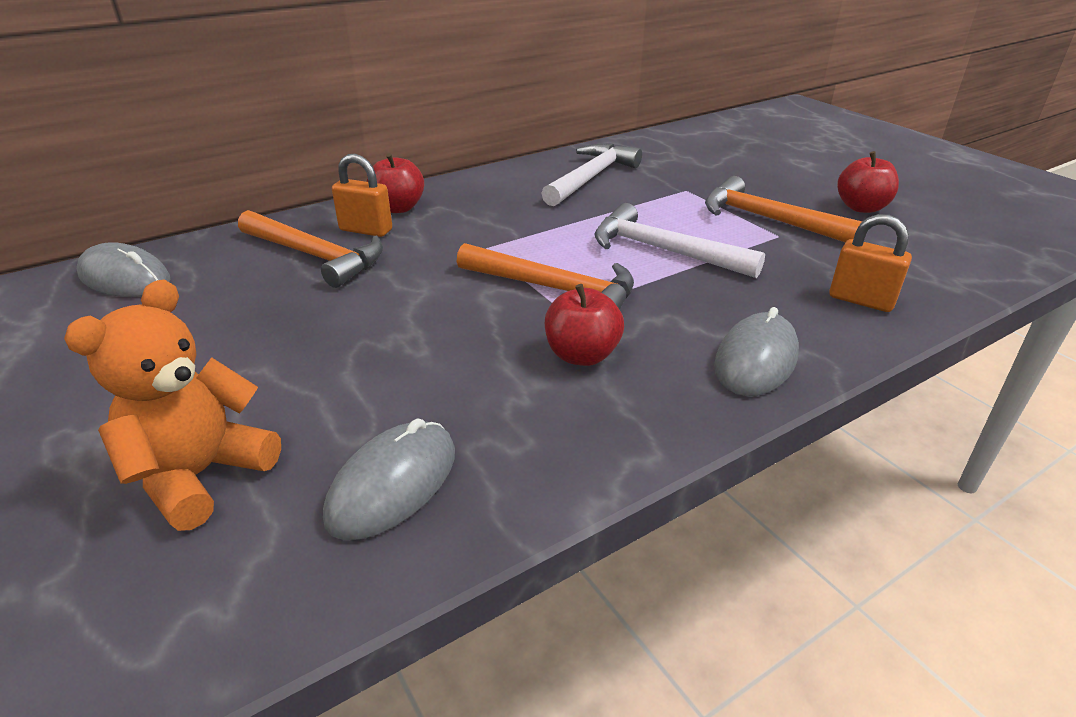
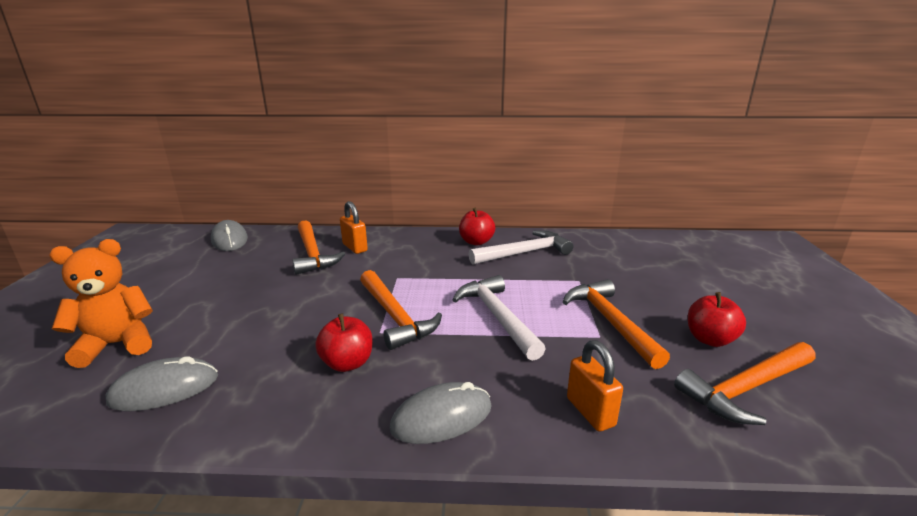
camera: 35 degrees right, 10 degrees down
red apple [367,153,424,213] -> red apple moved to [459,208,495,245]
none -> orange hammer [674,342,815,425]

